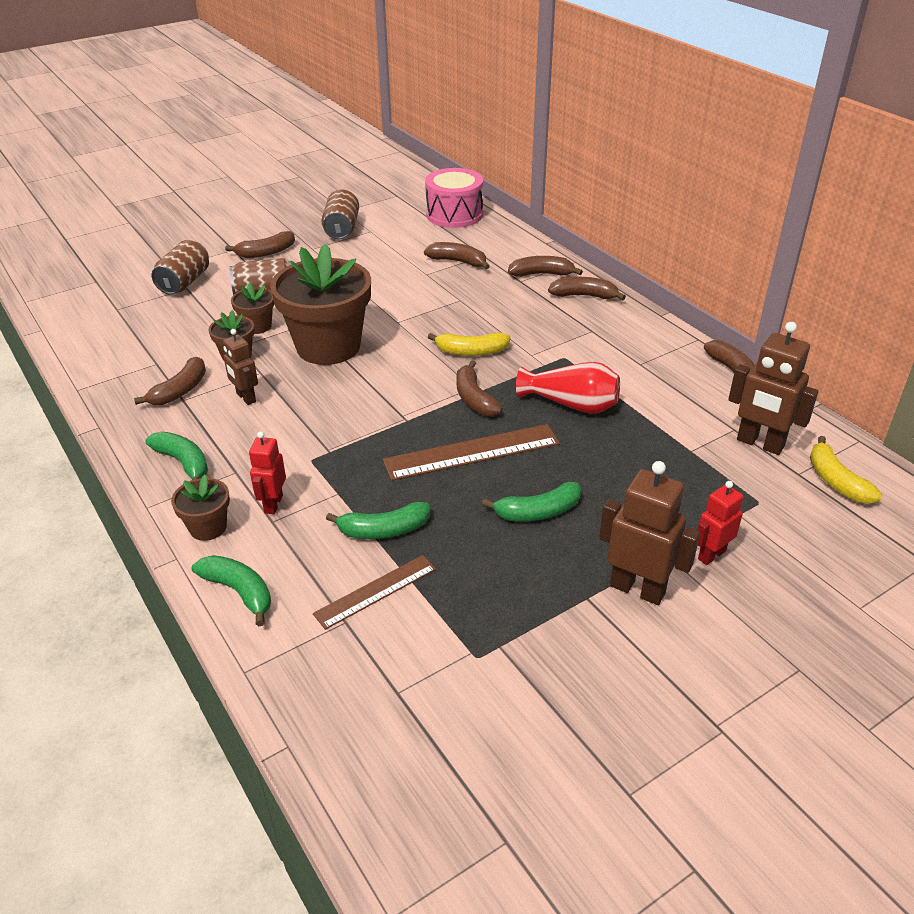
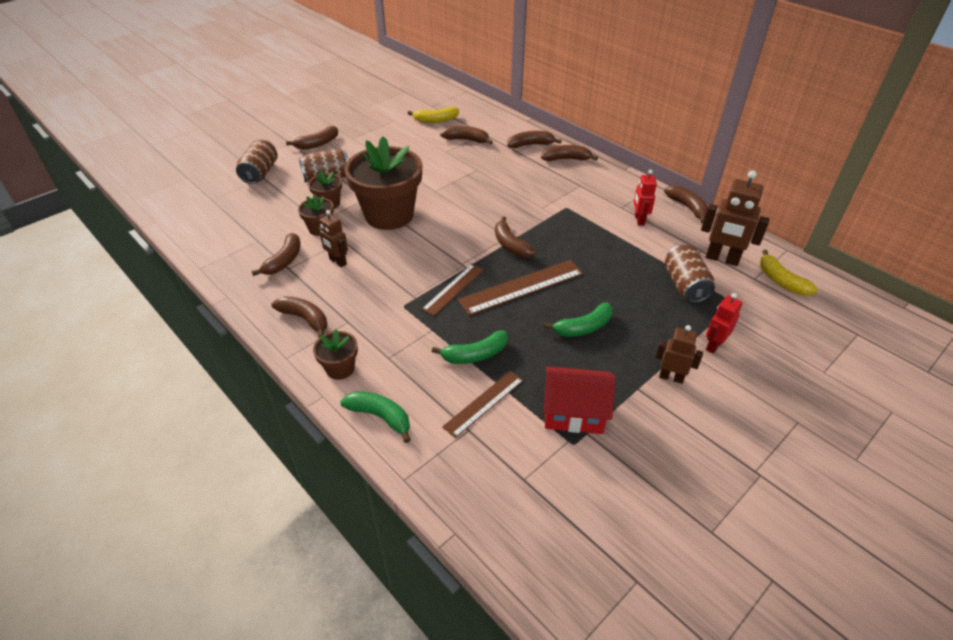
camera: 10 degrees left, 5 degrees up
green banana [145,432,208,480] -> brown banana [271,296,327,338]
red robot [249,431,286,514] -> red robot moved to [634,170,657,226]
brown can [321,190,359,239] -> brown can moved to [665,245,715,303]
pink drum [425,168,483,228] -> none
yellow banana [428,332,511,356] -> yellow banana moved to [408,107,459,123]
red vase [516,362,620,414] -> none
brown robot [599,461,700,605] -> brown robot [655,325,703,384], size x0.61
none -> brown ruler [422,264,484,316]
none -> red house [543,366,616,434]

